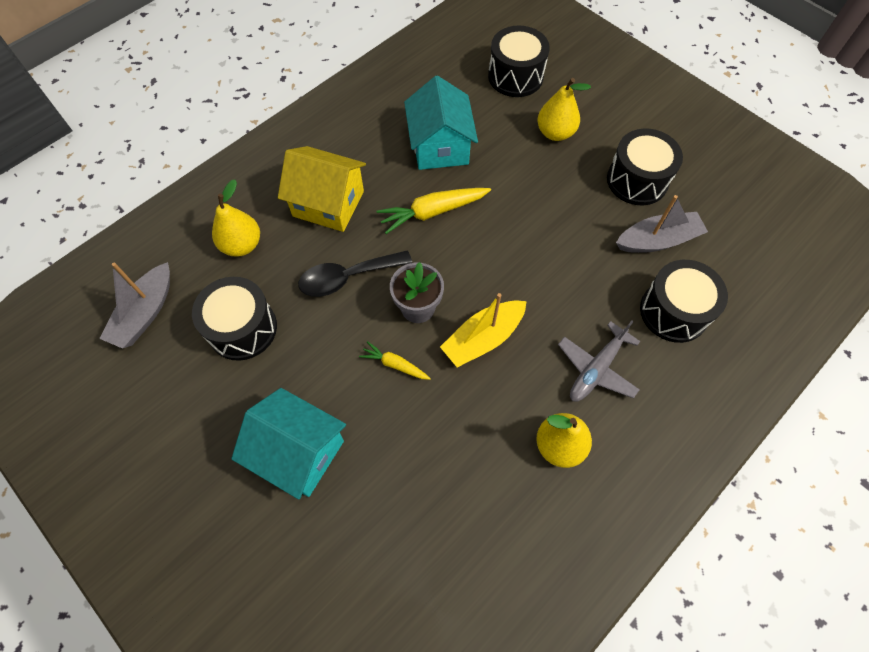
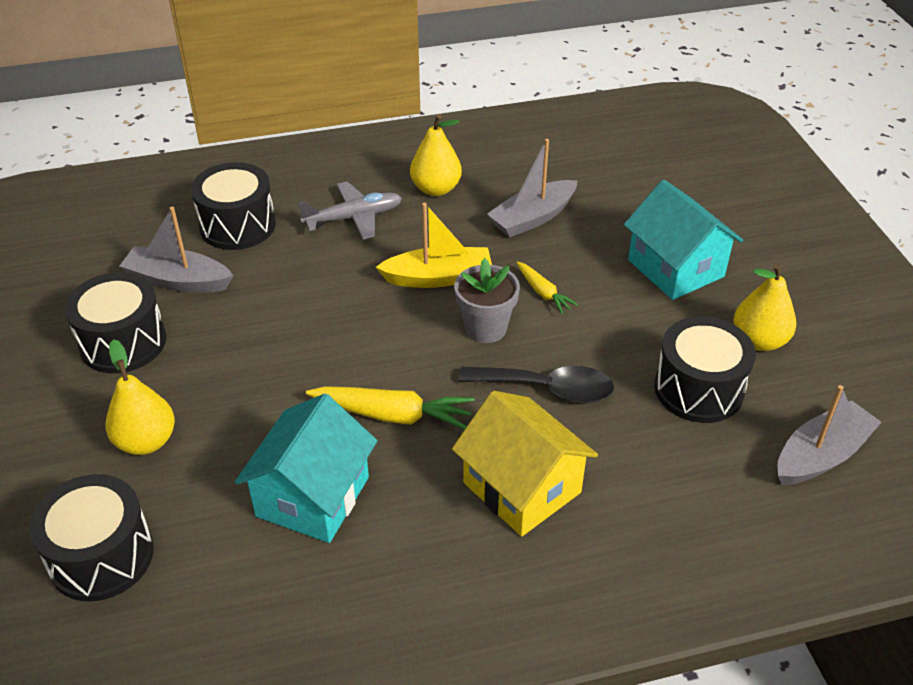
camera: 150 degrees left, 20 degrees down
yellow pear [212,180,260,257] -> yellow pear moved to [733,263,796,351]
none -> grey boat [487,139,578,237]

